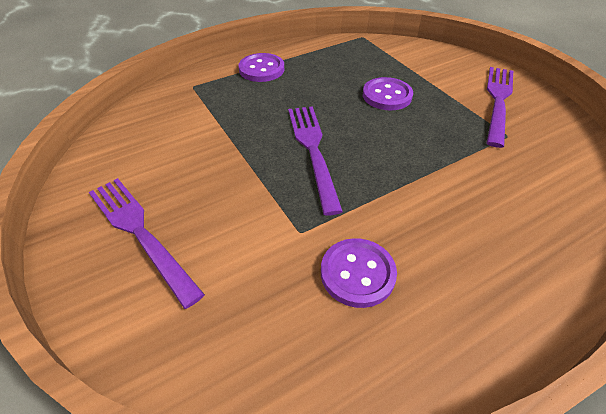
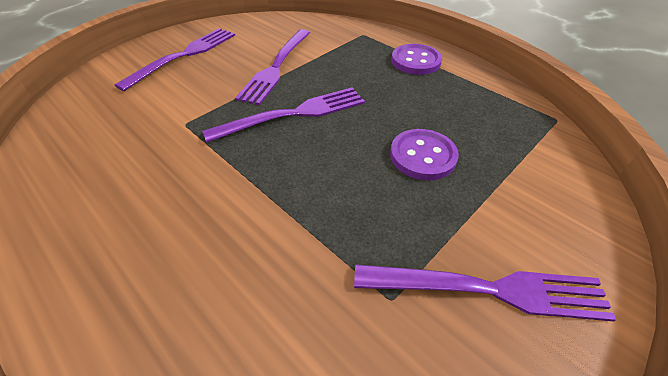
camera: 75 degrees right, 0 degrees up
purple button [321,238,397,308] -> none
none -> purple fork [235,29,310,105]

